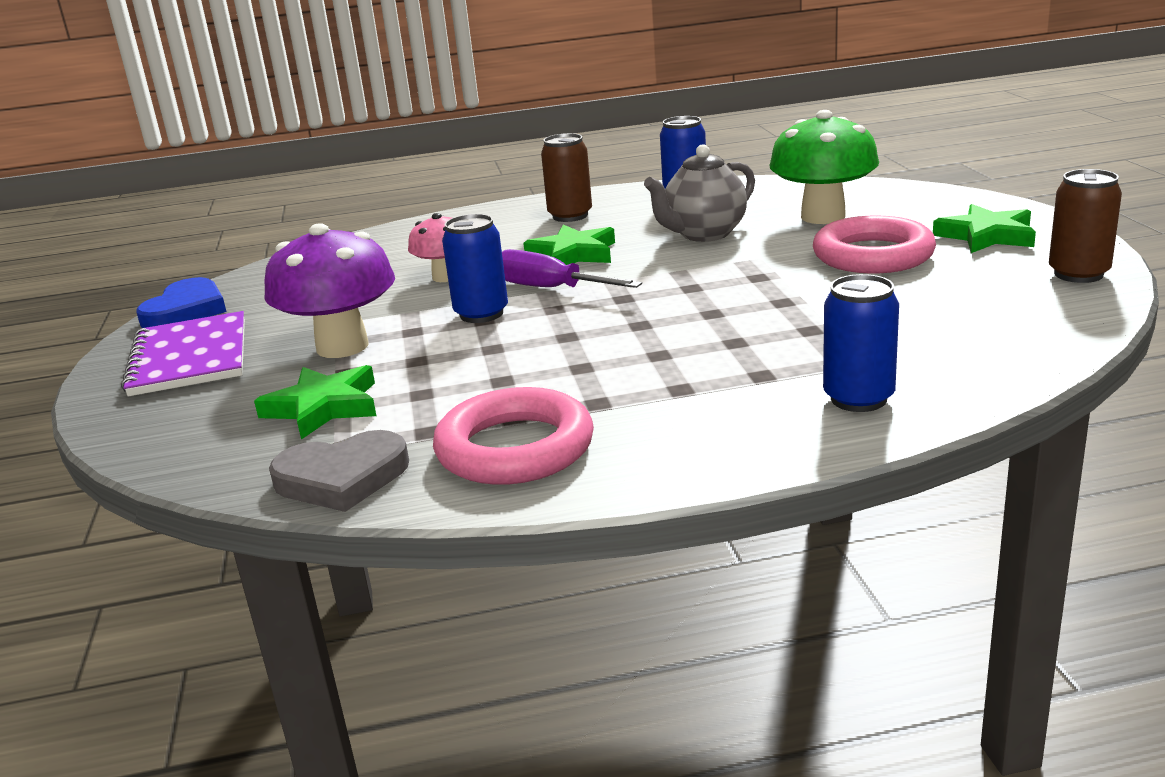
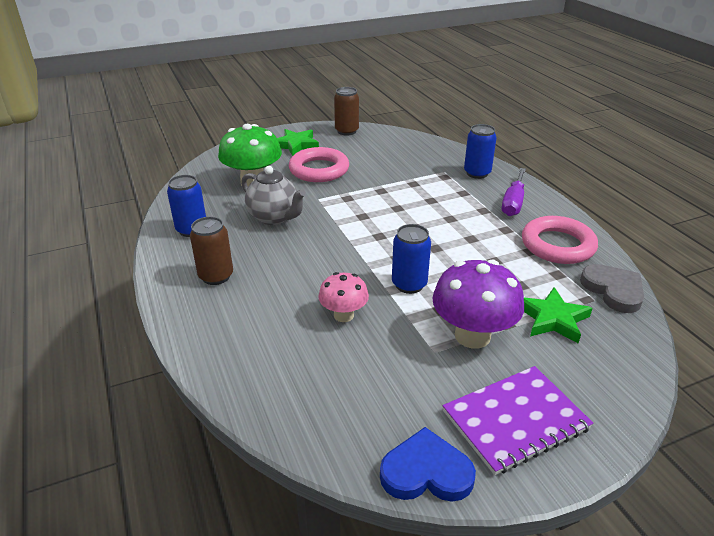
camera: 105 degrees left, 10 degrees up
purple screwdriver [502,249,642,288] -> purple screwdriver moved to [502,168,526,216]
green star [523,225,615,265] -> none

